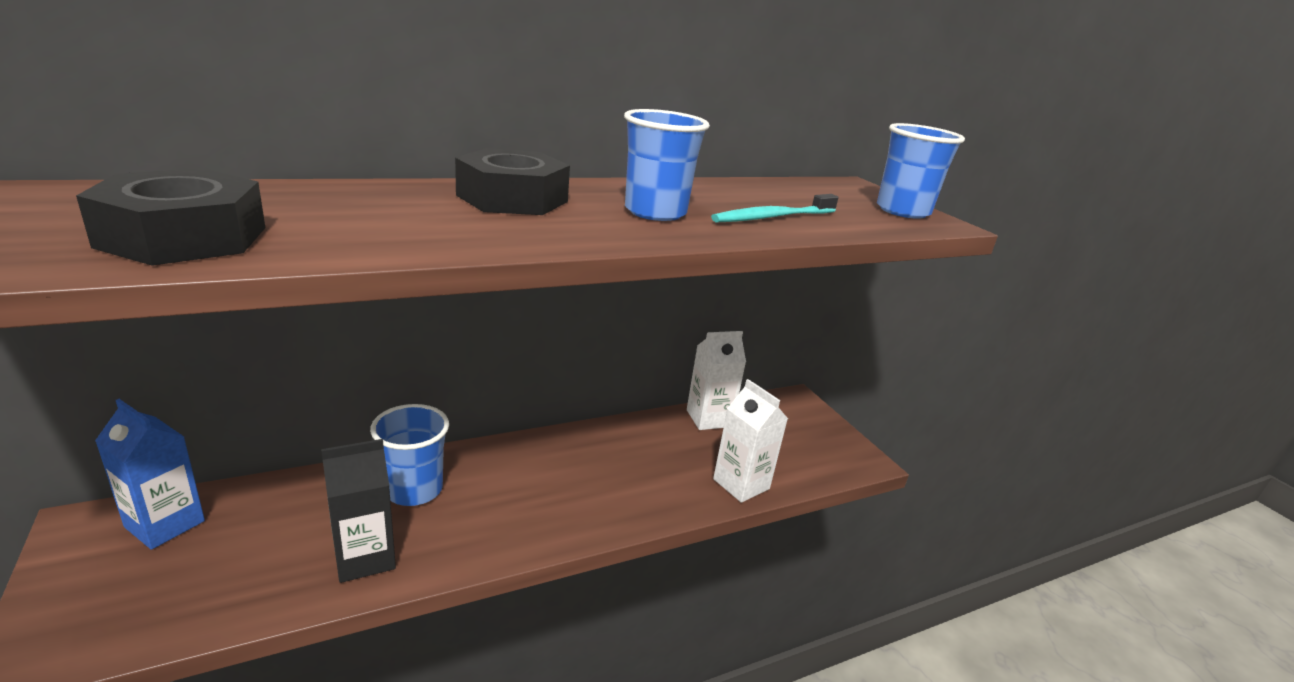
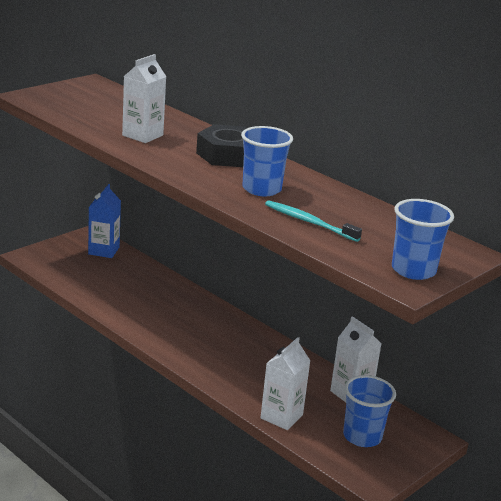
camera: 70 degrees right, 0 degrees up
black nut [76,168,265,266] -> none
black carton [321,439,396,583] -> none
blue cup [370,404,449,506] -> blue cup moved to [343,375,396,447]
none -> white carton [122,54,166,143]

